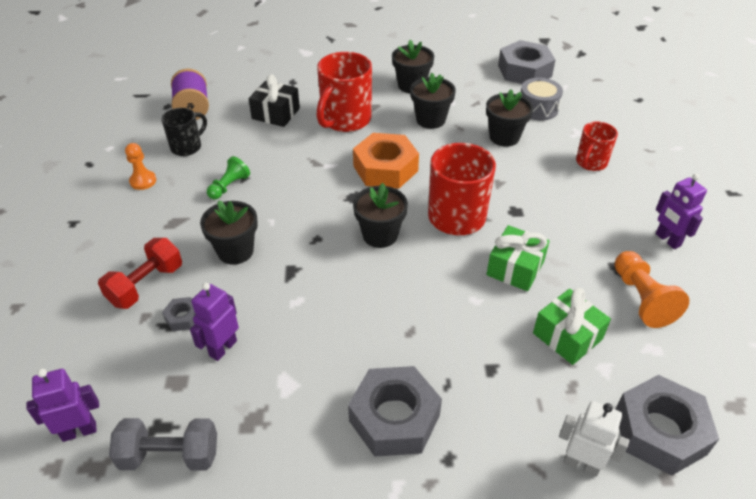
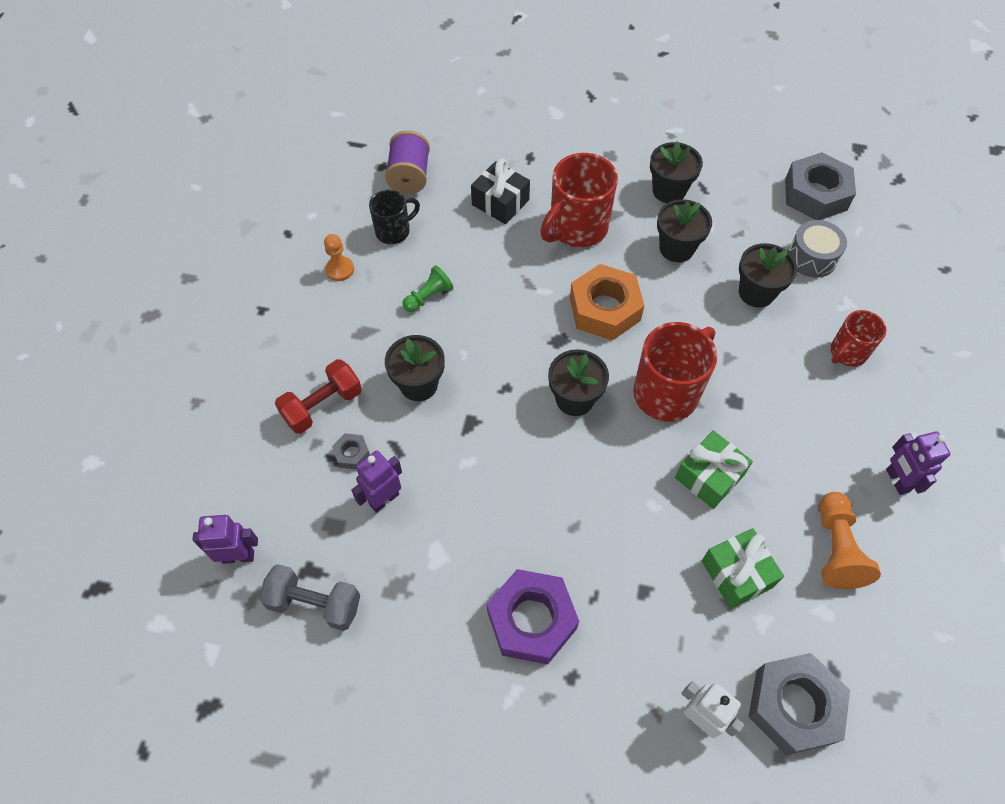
camera: 15 degrees right, 15 degrees up
grey nut [348,366,442,457] -> purple nut [487,569,579,665]

